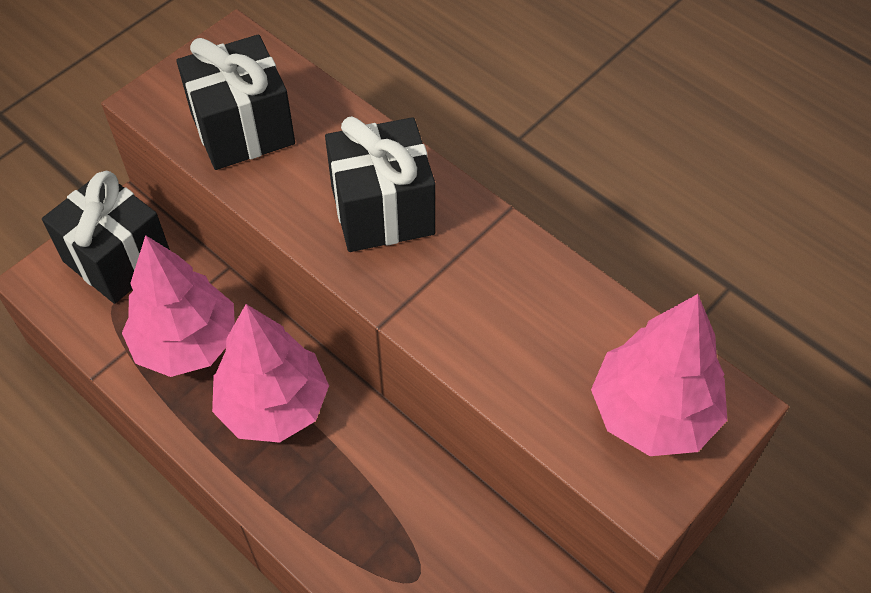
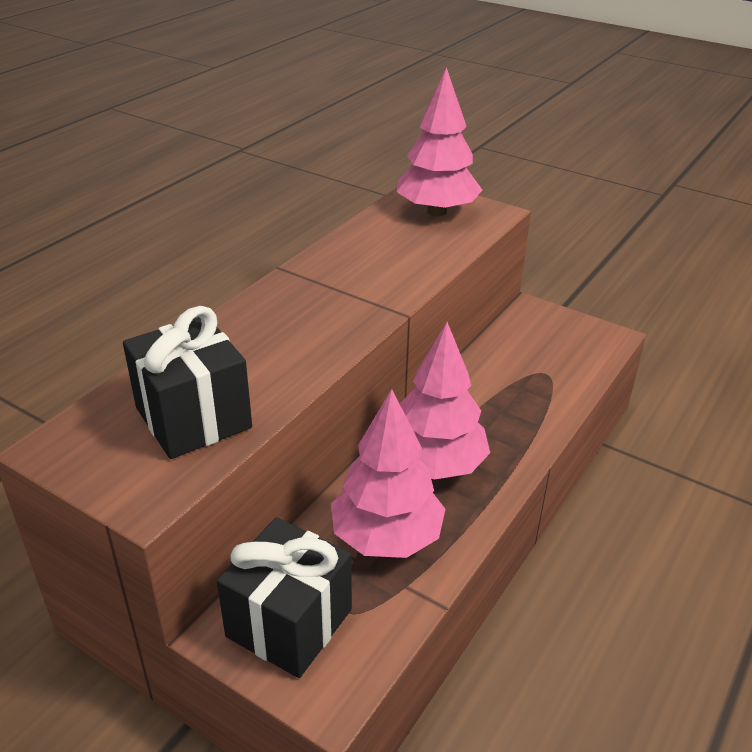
camera: 100 degrees left, 20 degrees down
black gift [325,116,435,252] -> none

